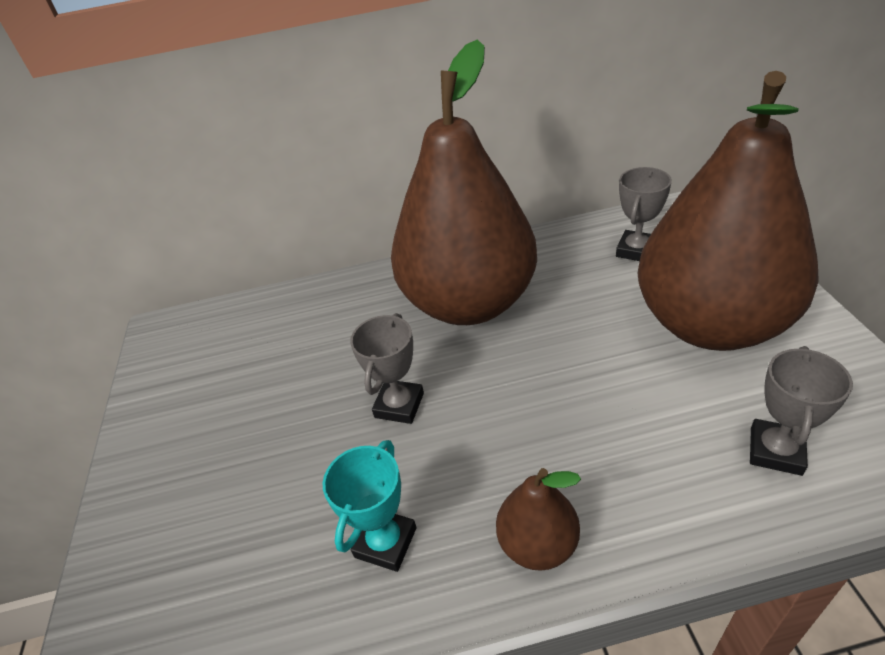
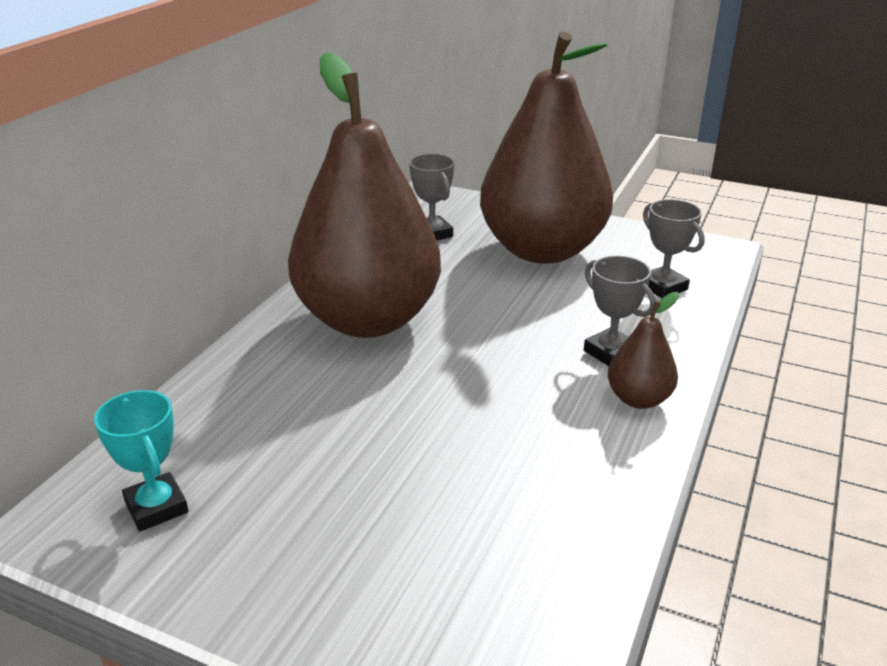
camera: 60 degrees left, 10 degrees down
turquoise trophy [322,440,417,572] -> turquoise trophy moved to [94,390,189,532]
grey trophy [350,313,424,424] -> grey trophy moved to [584,256,656,366]

